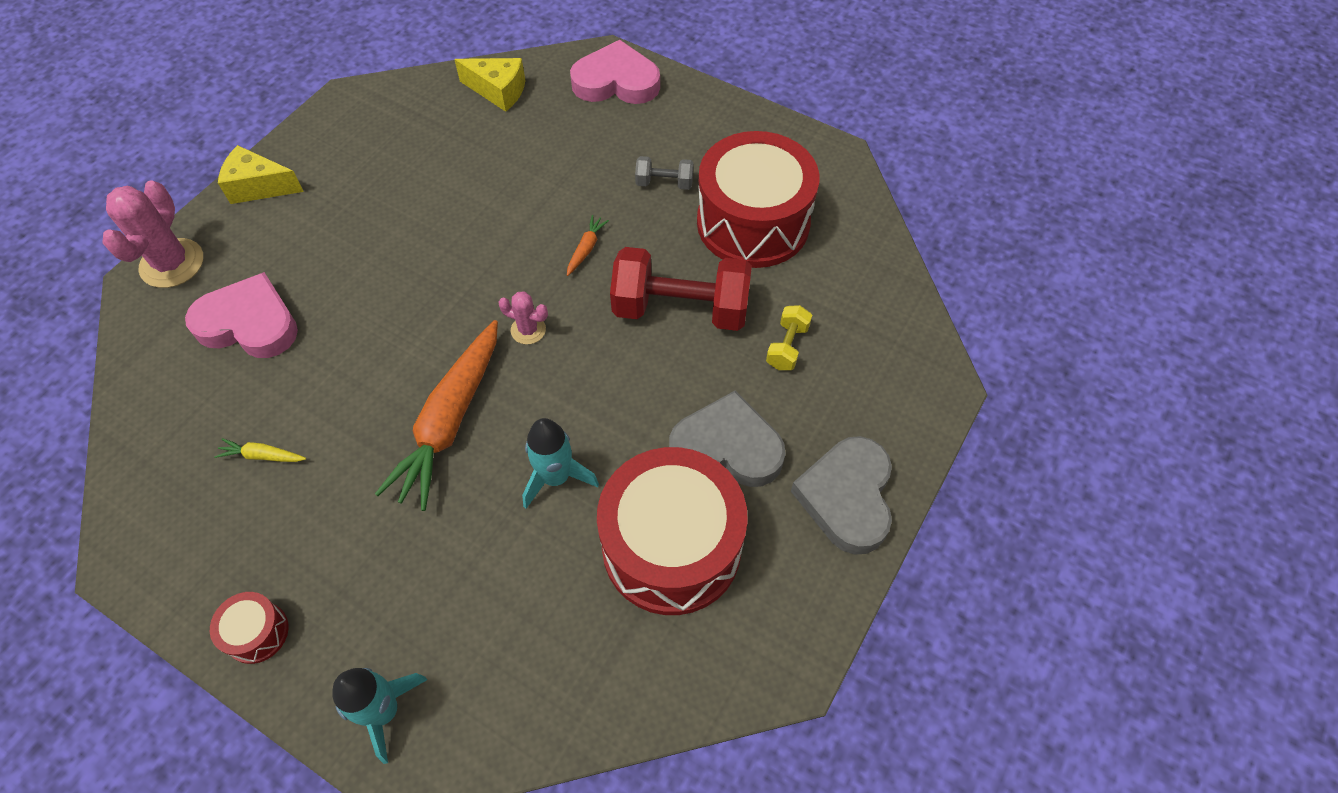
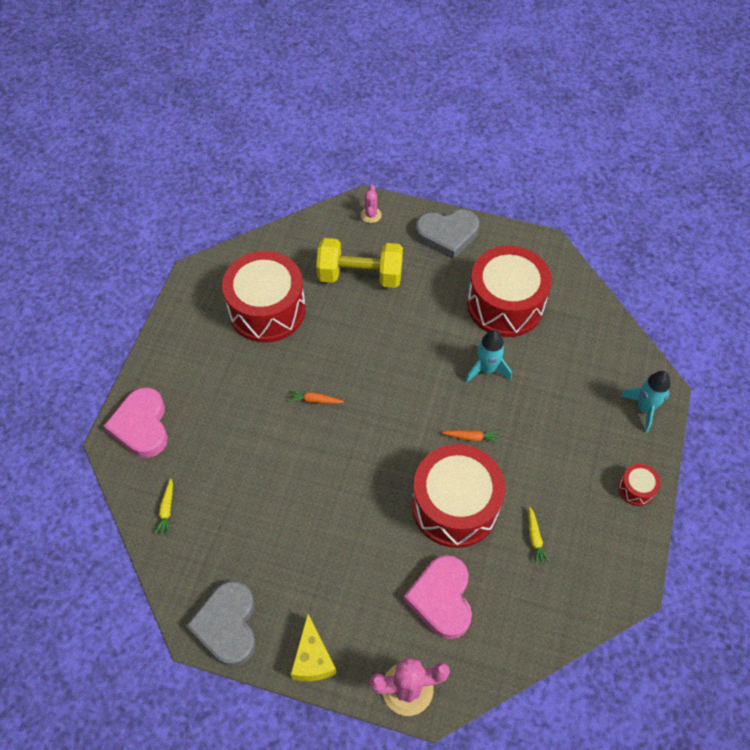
camera: 105 degrees left, 0 degrees up
orange carrot [375,320,498,511] -> orange carrot [442,430,499,443], size x0.41
yellow cheese [454,58,525,112] -> yellow carrot [155,478,173,535]
pink cactus [498,292,548,344] -> pink cactus moved to [361,185,382,223]
red dumbbell [610,247,752,331] -> none
grey dumbbell [635,156,694,190] -> none
grey heart [669,391,786,487] -> grey heart moved to [186,581,256,667]
yellow dumbbell [766,305,812,370] -> yellow dumbbell [316,238,403,288], size x2.14
none -> red drum [412,444,505,548]

